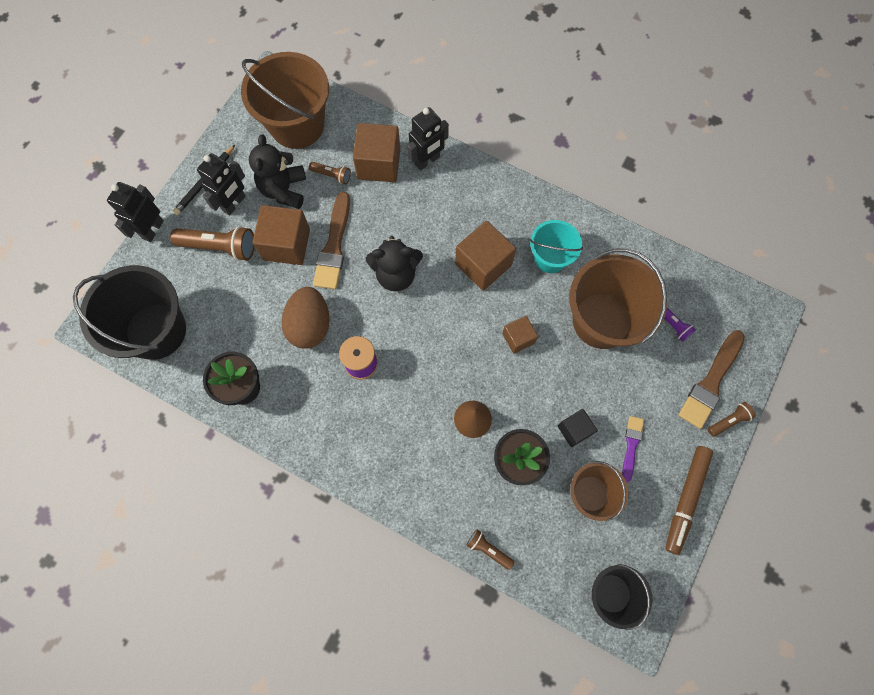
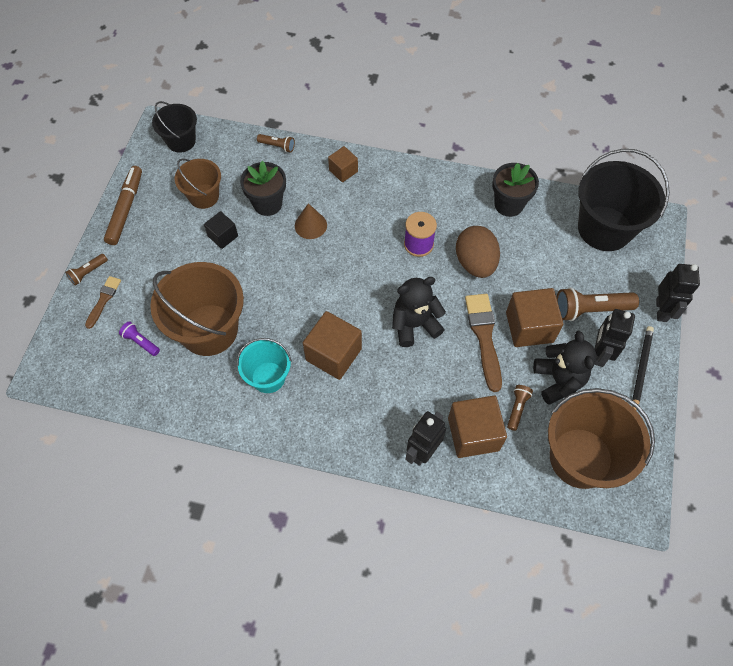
camera: 165 degrees right, 10 degrees down
brown flashlight [309,162,351,184] -> brown flashlight turned 105 degrees clockwise [507,385,533,431]
brown cube [502,316,538,354] -> brown cube moved to [328,146,358,182]
purple brush [622,416,644,483] -> none
brown brush [679,330,745,429] -> brown brush [85,276,121,329], size x0.58

